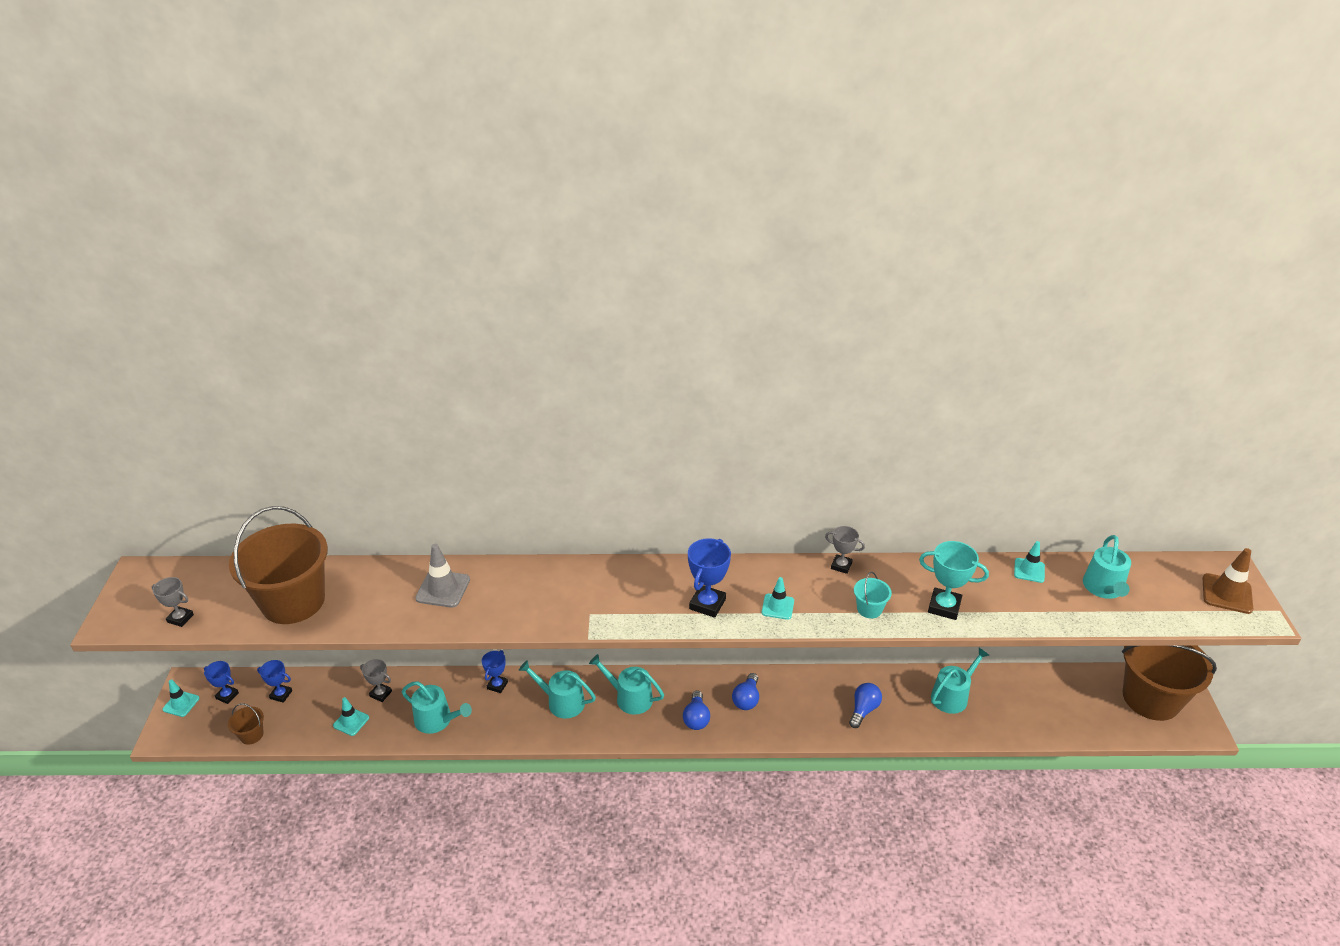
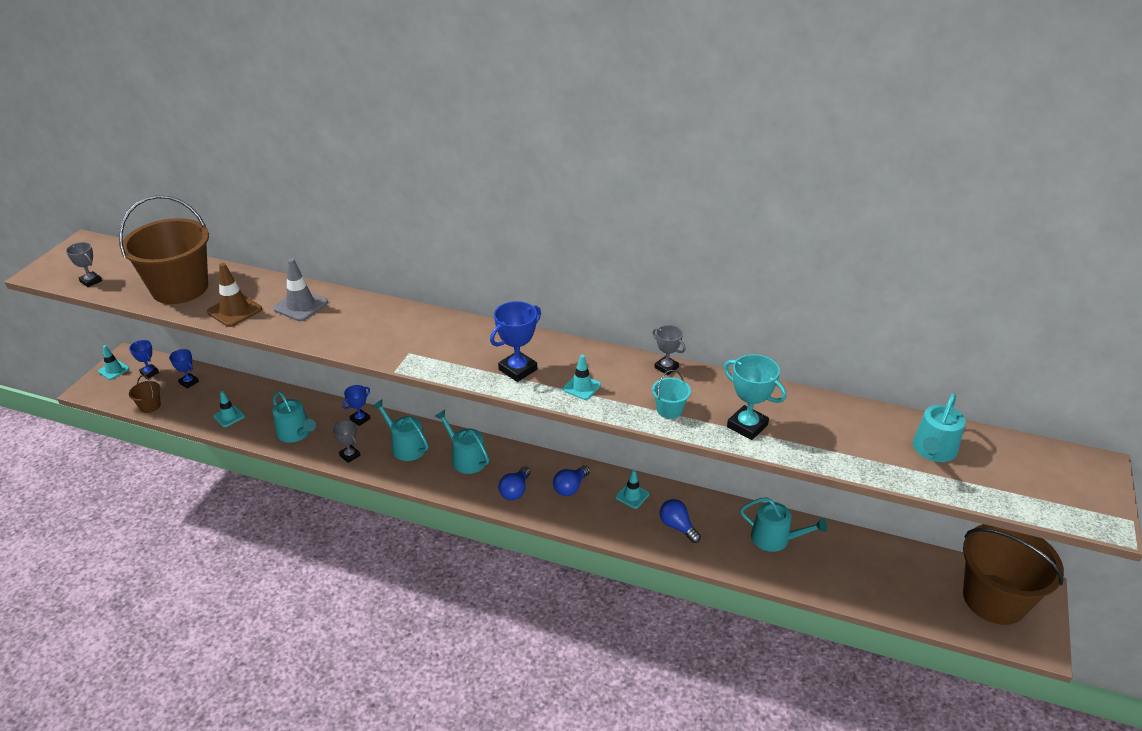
camera: 20 degrees right, 0 degrees up
grey trophy [360,659,392,702] -> grey trophy moved to [333,420,360,463]
blue light bulb [849,683,882,728] -> blue light bulb turned 90 degrees counterclockwise [660,499,701,543]
turquoise watering can [931,648,989,714] -> turquoise watering can turned 45 degrees clockwise [740,497,827,552]
turquoise traffic cone [1014,541,1045,583] -> turquoise traffic cone moved to [616,470,649,509]
brown traffic cone [1203,548,1253,614] -> brown traffic cone moved to [207,263,262,327]

